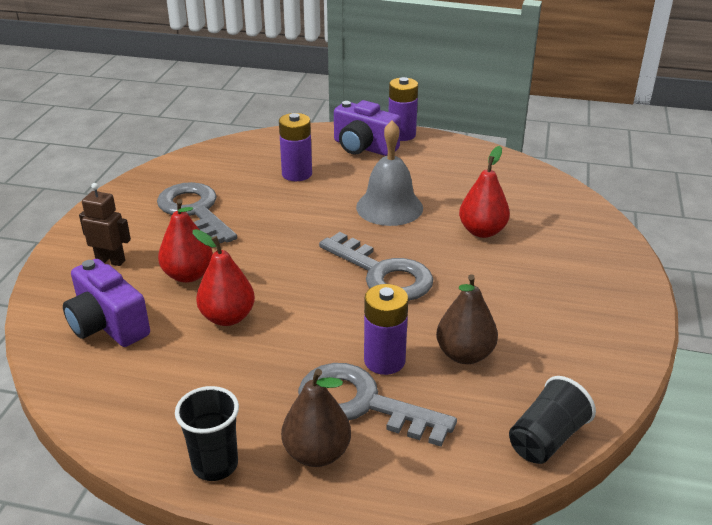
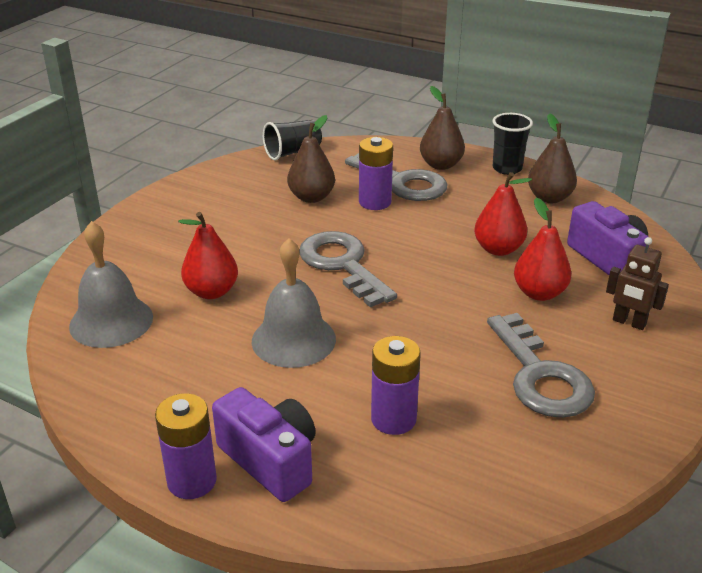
camera: 165 degrees left, 0 degrees up
none -> grey bell [69,221,153,348]
none -> brown pear [528,113,577,203]

